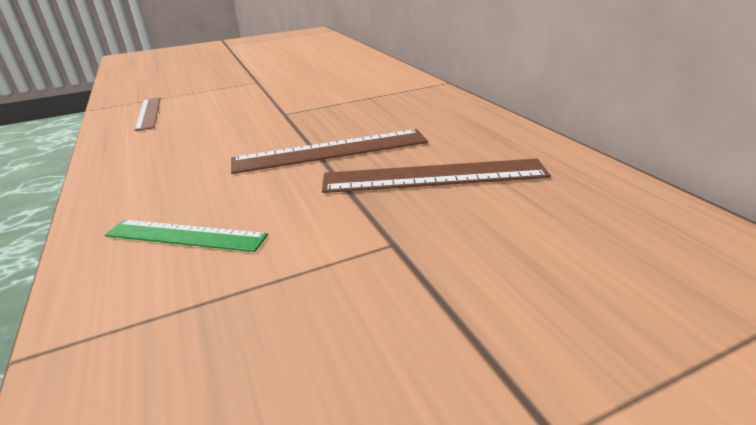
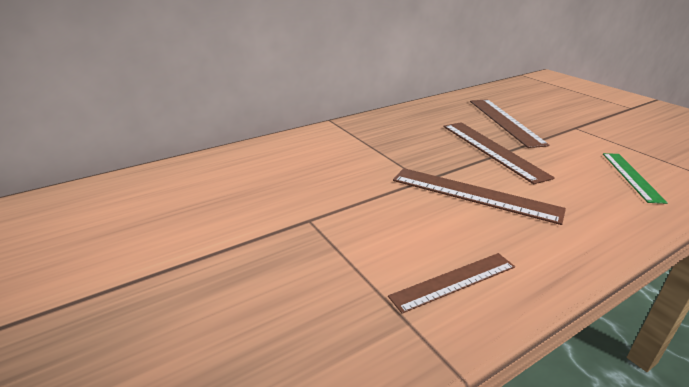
camera: 100 degrees left, 0 degrees up
none -> brown ruler [393,168,566,225]

